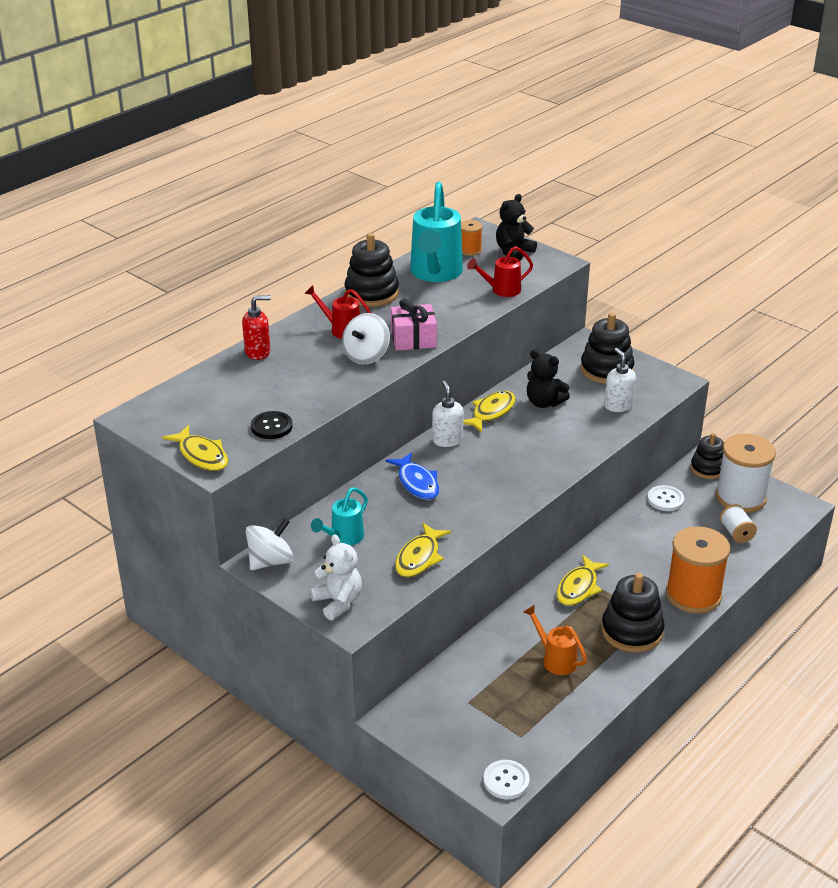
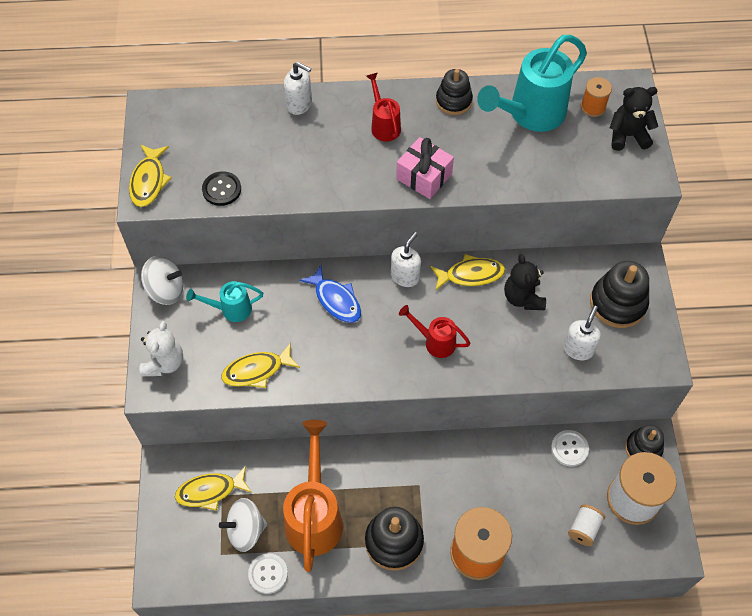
camera: 45 degrees right, 25 degrees up
red soap dispenser [242,295,271,360] -> white soap dispenser [284,62,312,115]
white spinning top [342,313,390,364] -> white spinning top moved to [219,498,267,552]
black stacking toy [344,233,399,307] -> black stacking toy [436,69,473,115], size x0.66
blue fish [386,452,439,500] -> blue fish turned 60 degrees counterclockwise [300,265,361,323]
red watering can [467,246,533,297] -> red watering can moved to [399,305,471,358]
white button [483,760,530,799] -> white button moved to [248,553,288,594]
orange watering can [524,605,587,675] -> orange watering can [283,420,343,572], size x1.91
yellow fish [556,555,609,606] -> yellow fish moved to [175,466,252,511]

